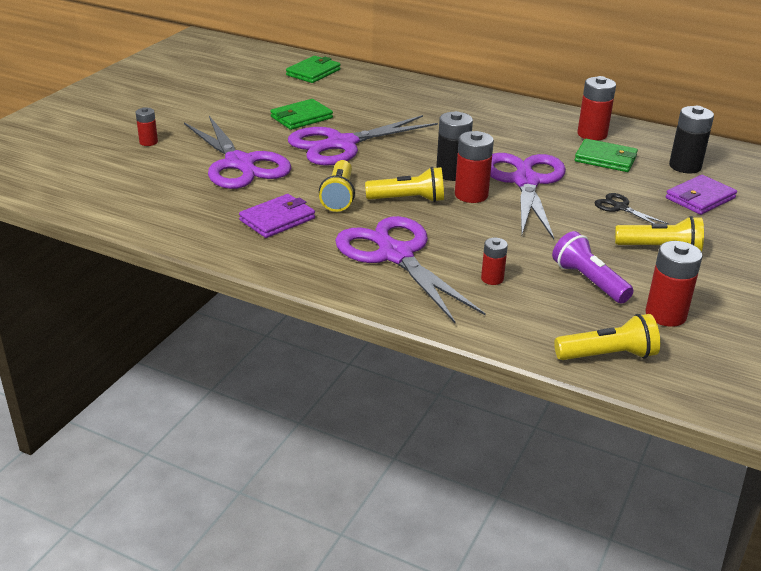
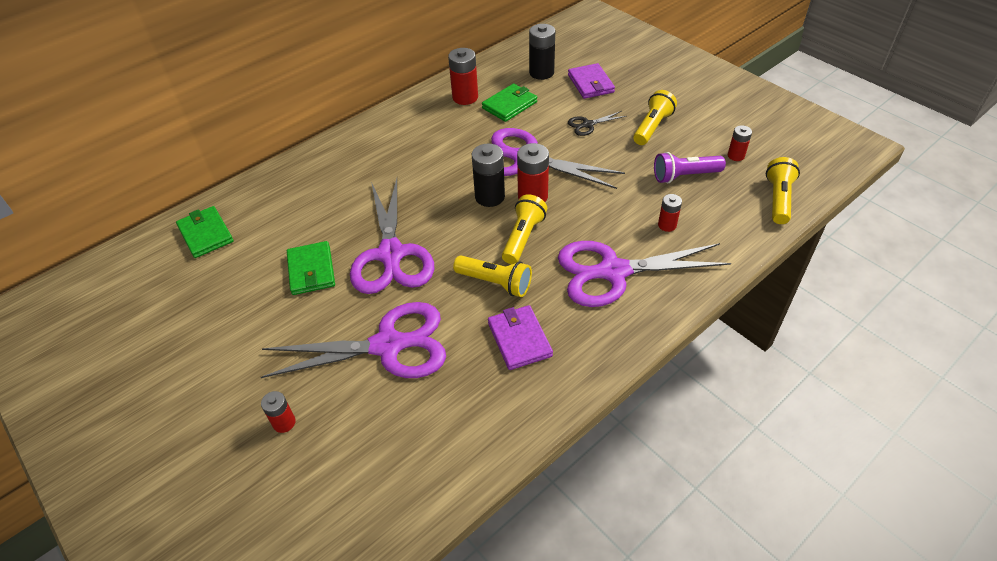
camera: 65 degrees left, 15 degrees up
red battery [645,241,703,327] -> red battery [728,125,752,161], size x0.58

